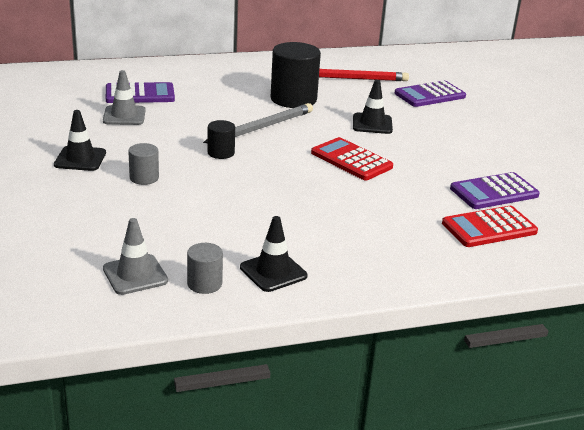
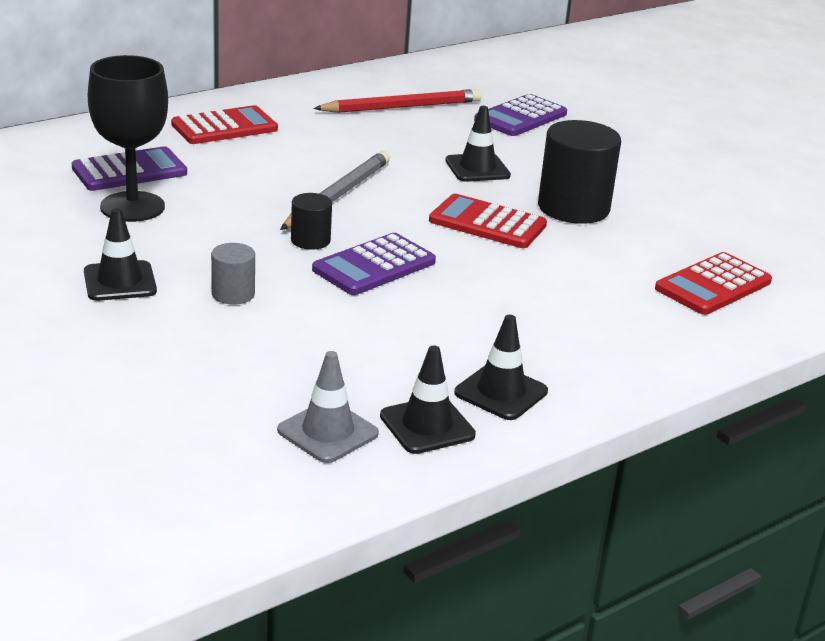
camera: 20 degrees left, 0 degrees up
grey traffic cone [103,70,146,125] -> black goblet [88,55,168,222]
grey cylinder [187,243,223,294] -> black traffic cone [380,346,476,454]
black cylinder [271,42,321,108] -> black cylinder moved to [538,120,621,224]
purple calculator [450,172,540,209] -> purple calculator moved to [312,233,436,295]
none -> red calculator [171,105,278,144]

